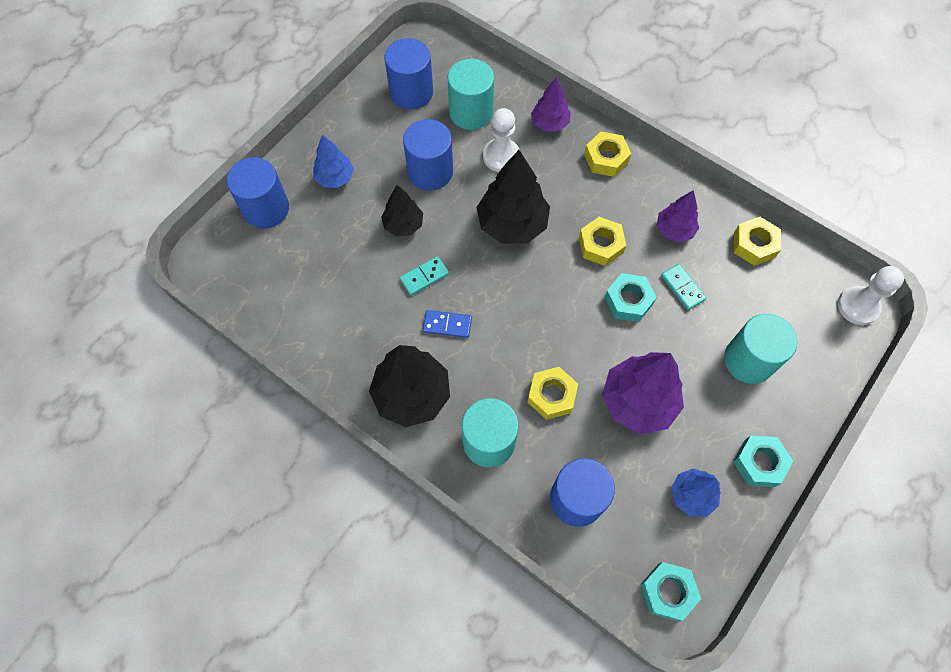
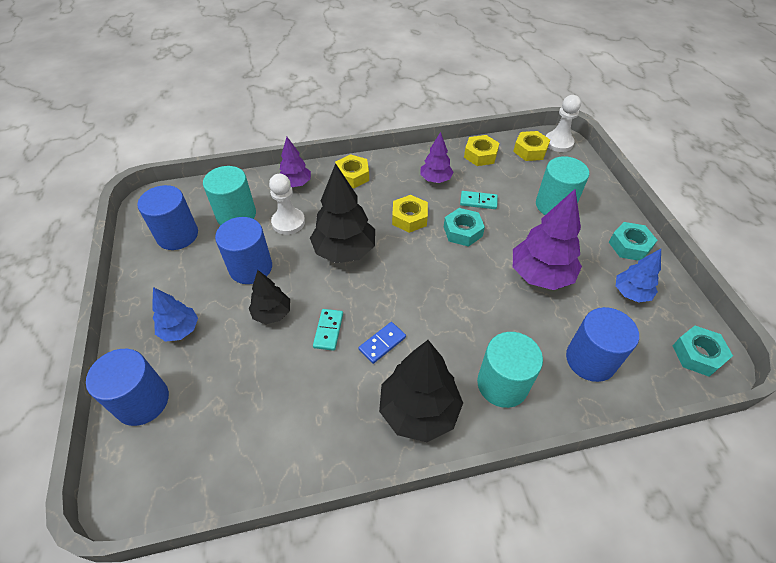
camera: 50 degrees left, 15 degrees down
yellow nut [527,367,578,420] -> yellow nut moved to [513,131,550,161]

